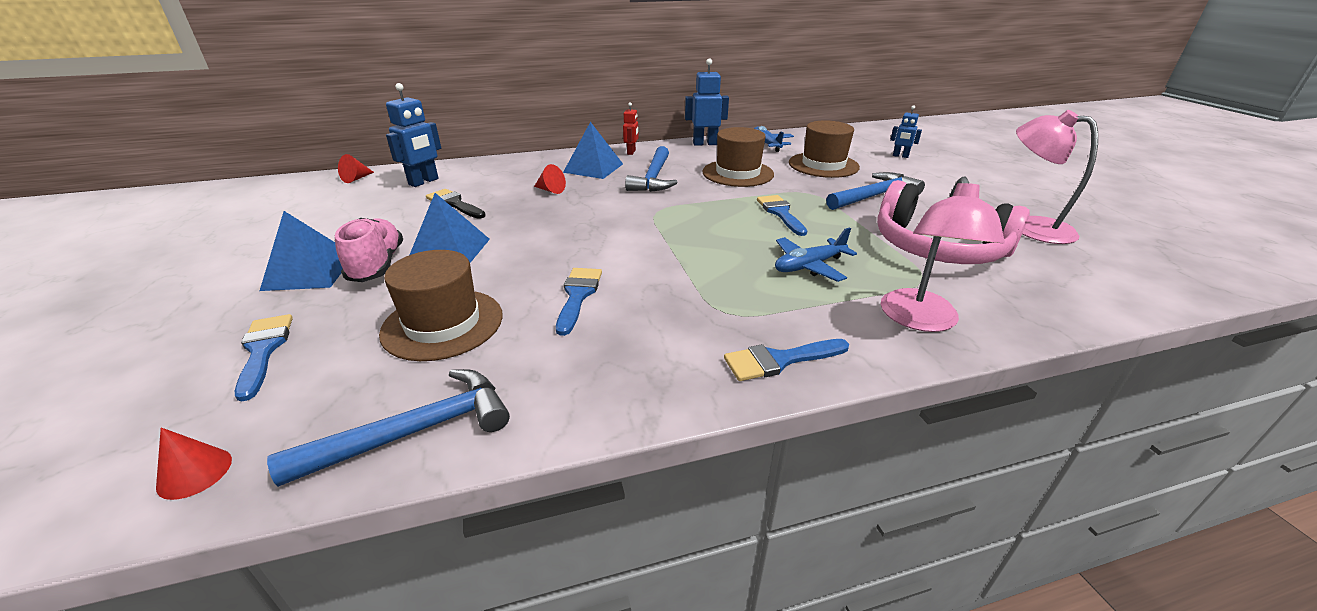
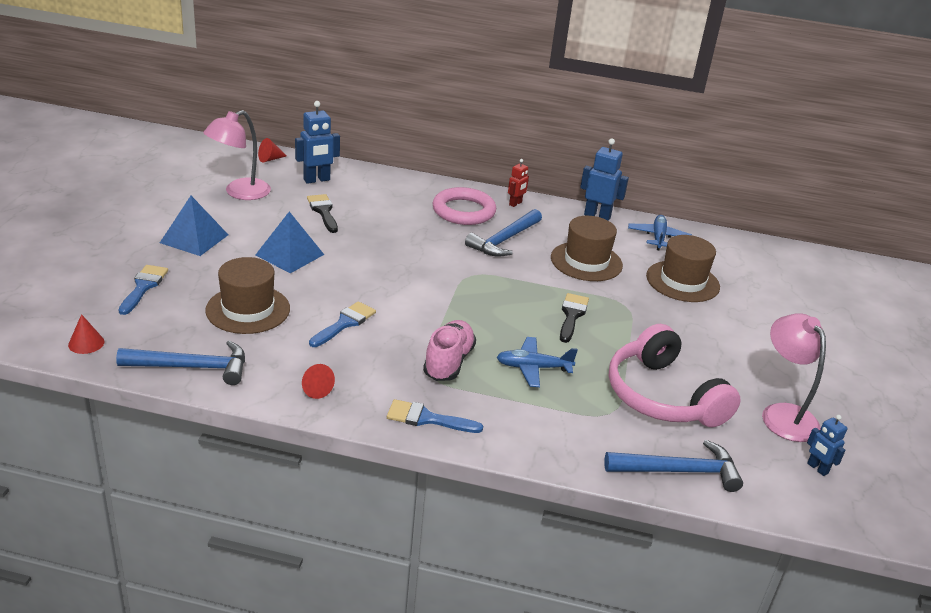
camera: 25 degrees right, 0 degrees up
pink shoe [335,218,403,282] -> pink shoe moved to [423,320,476,381]
red cone [534,164,566,194] -> red cone moved to [302,364,335,399]
blue pyramid [563,122,623,179] -> pink ring [432,187,496,225]
blue brush [757,195,807,236] -> black brush [560,293,589,343]
blue hammer [826,172,925,210] -> blue hammer moved to [604,440,743,492]
pink lamp [881,176,1005,332] -> pink lamp moved to [203,110,271,200]
blue robot [890,105,922,158] -> blue robot moved to [807,415,847,476]

